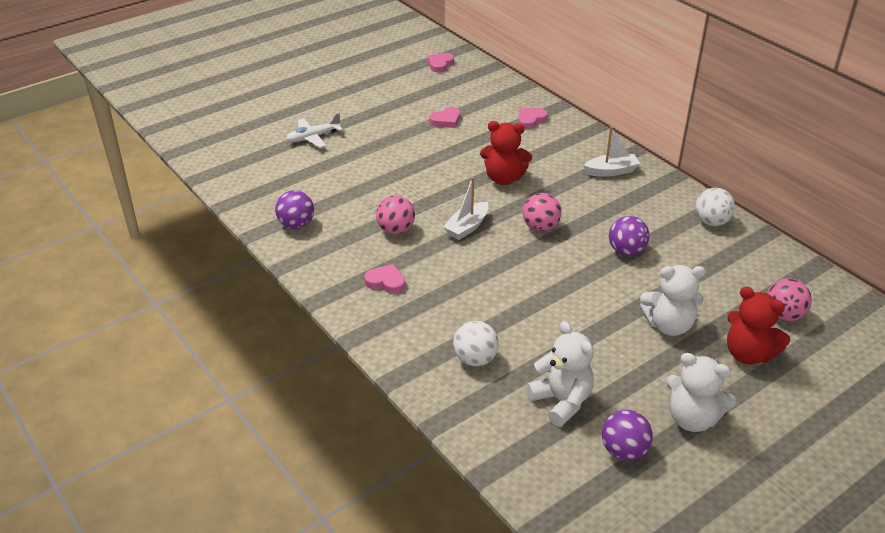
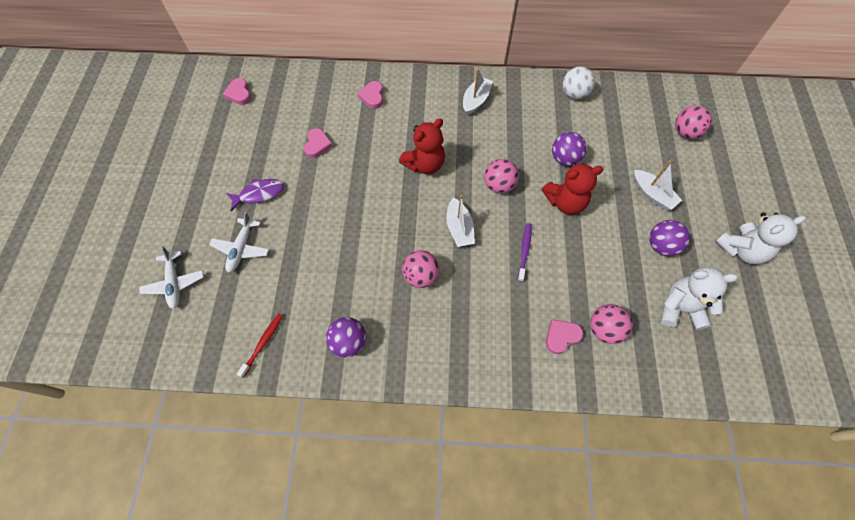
camera: 50 degrees left, 25 degrees up
pink heart [364,264,405,294] -> pink heart moved to [546,319,583,354]
white ball [453,321,499,366] -> pink ball [590,304,632,344]
purple ball [602,410,653,461] -> purple ball moved to [650,220,690,256]
white teddy bear [640,265,706,336] -> white boat [634,160,682,210]
red teddy bear [727,286,791,365] -> red teddy bear moved to [542,162,604,215]
none -> white plane [139,246,204,309]
none -> purple fish [226,179,284,211]
none -> red toothbrush [237,314,283,378]
none -> purple toothbrush [518,223,532,282]

